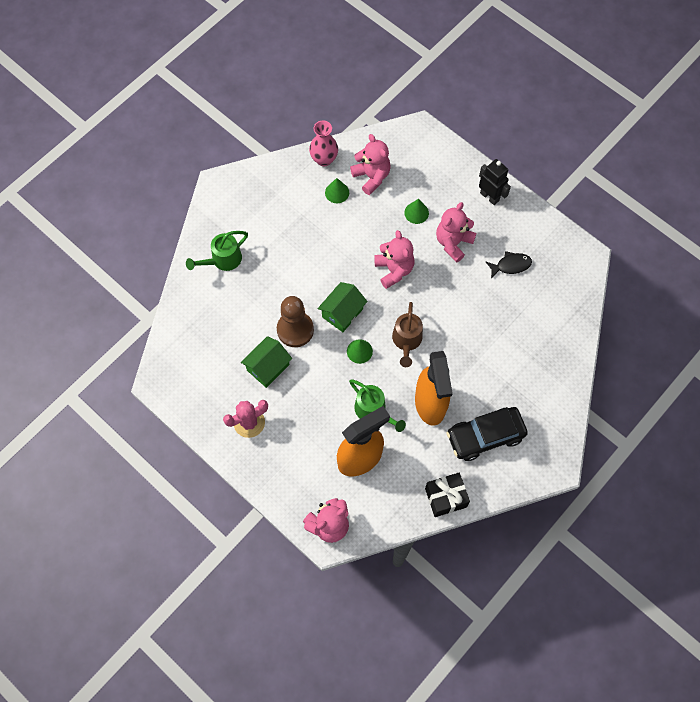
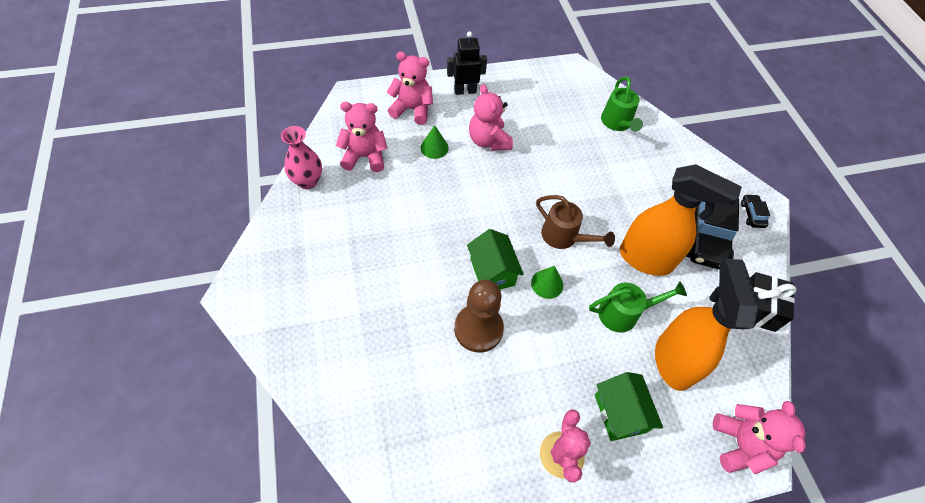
camera: 60 degrees left, 10 degrees down
green watering can [186,231,248,271] -> green watering can moved to [601,77,643,132]
green house [241,336,292,388] -> green house moved to [595,372,663,441]
green cone [325,178,349,203] -> none
pink teddy bear [374,230,415,289] -> pink teddy bear moved to [387,52,433,125]
black fish [486,251,532,279] -> none
none -> black car [741,194,770,228]

